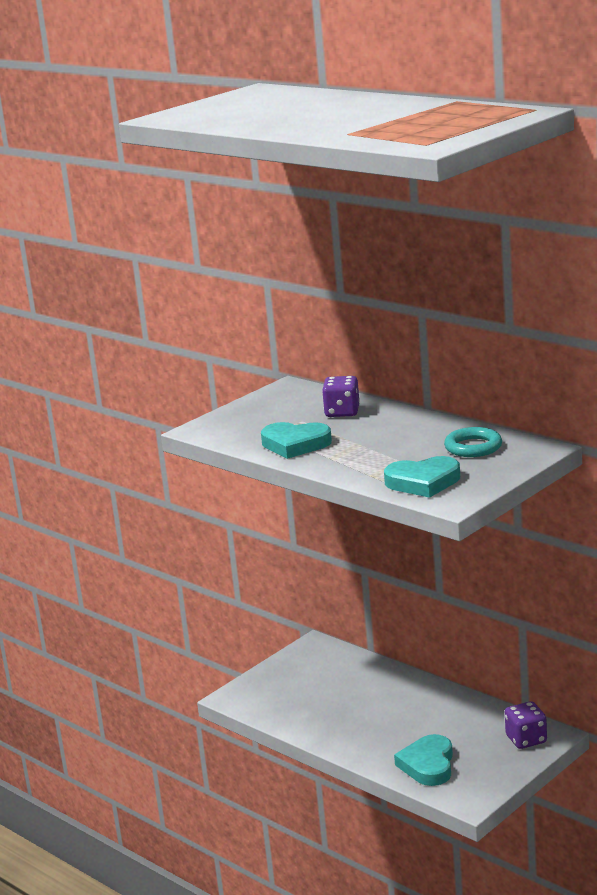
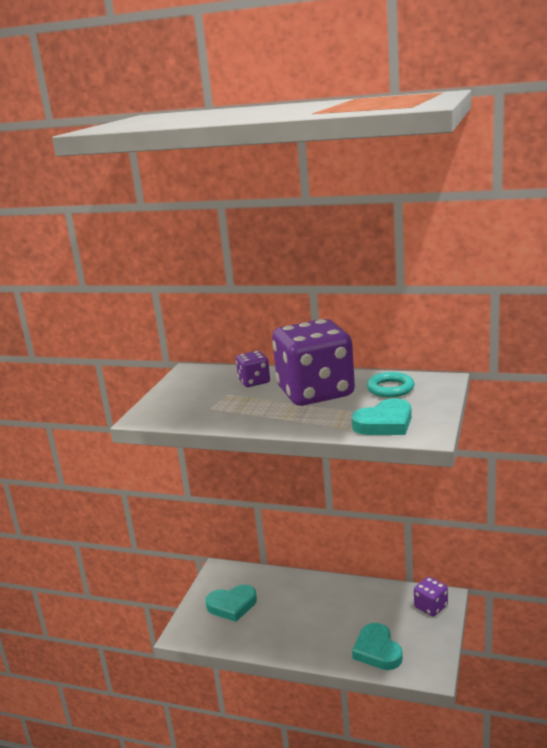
camera: 25 degrees left, 0 degrees up
turquoise heart [261,422,332,459] -> turquoise heart moved to [206,585,257,622]
none -> purple dice [272,319,355,406]

